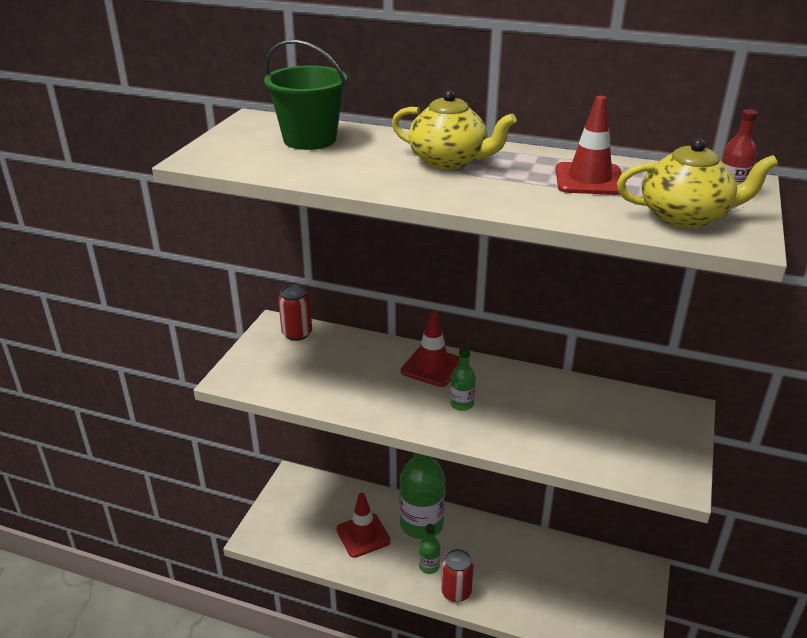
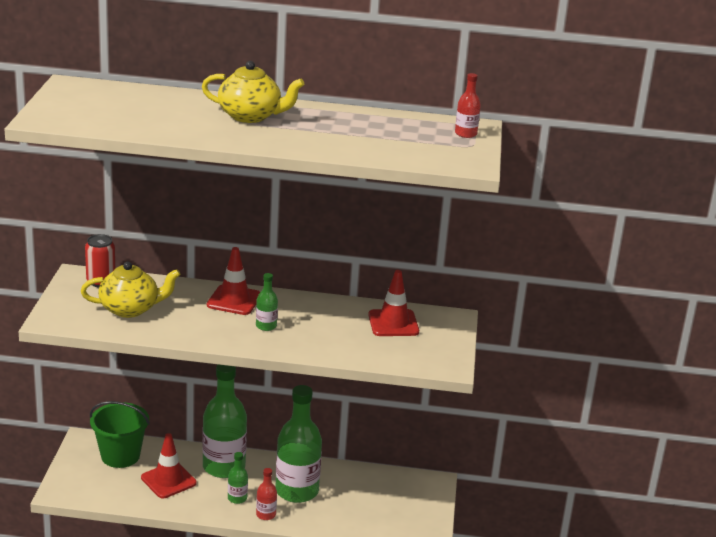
camera: 15 degrees left, 5 degrees down
green bucket [264,39,347,150] -> green bucket moved to [90,401,150,468]
red can [441,549,474,602] -> red bottle [256,468,277,520]
red traffic cone [555,96,626,195] -> red traffic cone moved to [368,270,419,336]
yellow teapot [617,138,778,229] -> yellow teapot moved to [81,262,181,318]
none -> green bottle [275,385,322,503]

